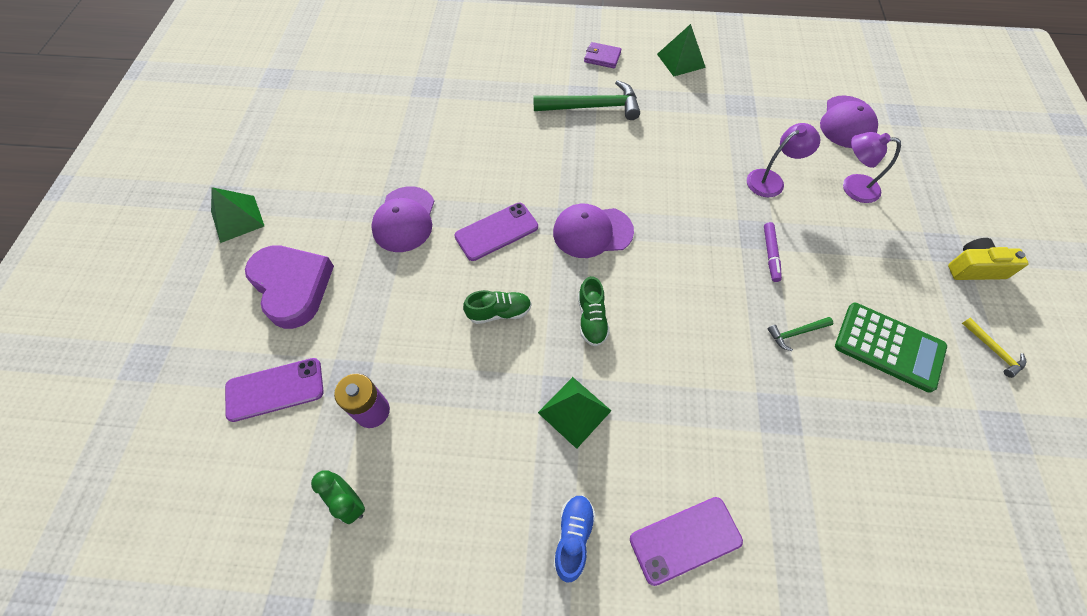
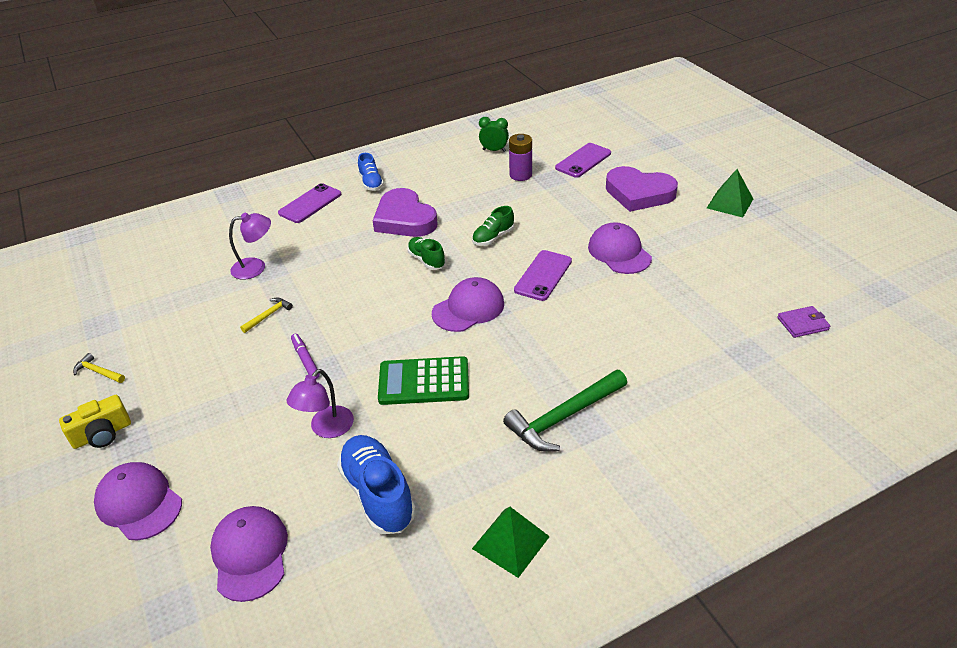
camera: 150 degrees right, 20 degrees down
green pyramid [538,377,611,449] -> purple heart [373,188,437,237]
purple wallet [584,42,622,69] -> purple wallet moved to [777,306,830,338]
green hammer [768,317,833,351] -> yellow hammer [240,298,293,333]
green calculator [835,302,947,393] -> green calculator moved to [378,356,469,405]
purple lamp [843,132,901,203] -> purple lamp moved to [229,213,271,280]
none -> purple cap [94,462,182,540]
none -> blue shoe [337,435,416,534]

